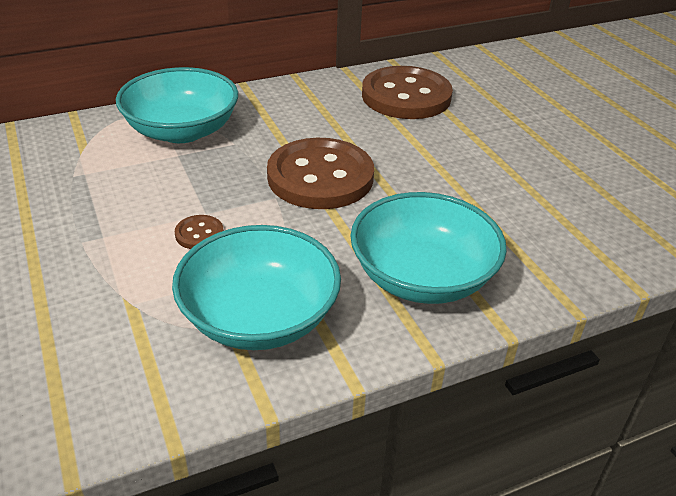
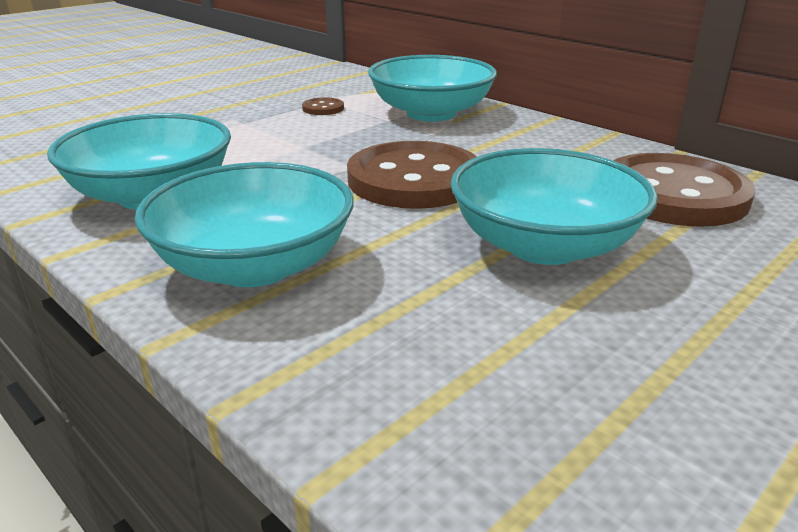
camera: 70 degrees right, 10 degrees down
brown button [175,215,224,249] -> brown button moved to [302,97,344,115]
none -> turquoise bowl [451,148,658,265]

